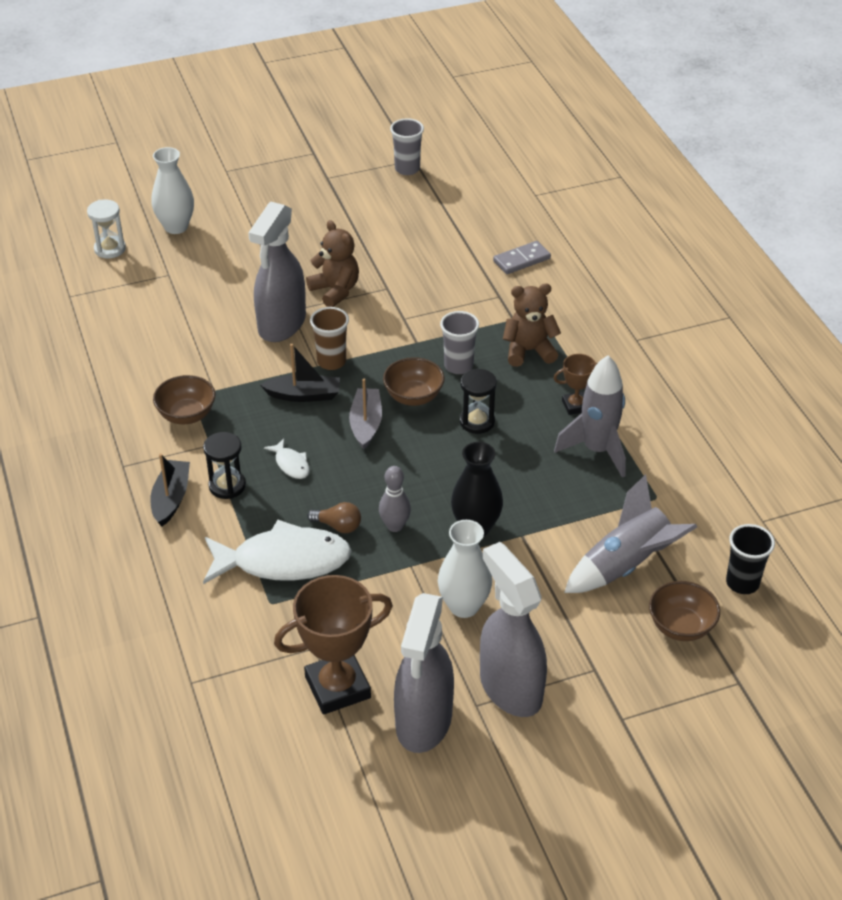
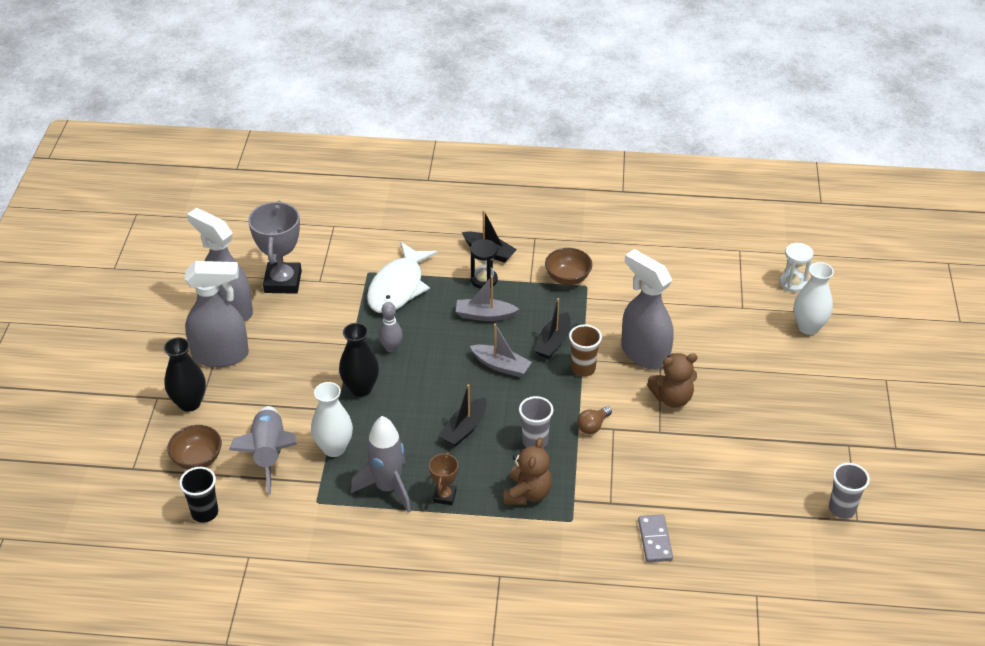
camera: 115 degrees right, 0 degrees up
white fish [264,438,310,479] -> grey boat [456,276,519,321]
brown trophy [274,575,393,715] -> grey trophy [248,201,302,294]
brown light bulb [307,502,361,533] -> brown light bulb moved to [577,406,612,434]
brown bowl [383,357,444,406] -> none
white vase [438,520,492,618] -> white vase moved to [311,382,353,457]
black hourglass [460,368,497,434] -> black boat [439,384,487,447]
none -> black vase [164,337,206,412]

